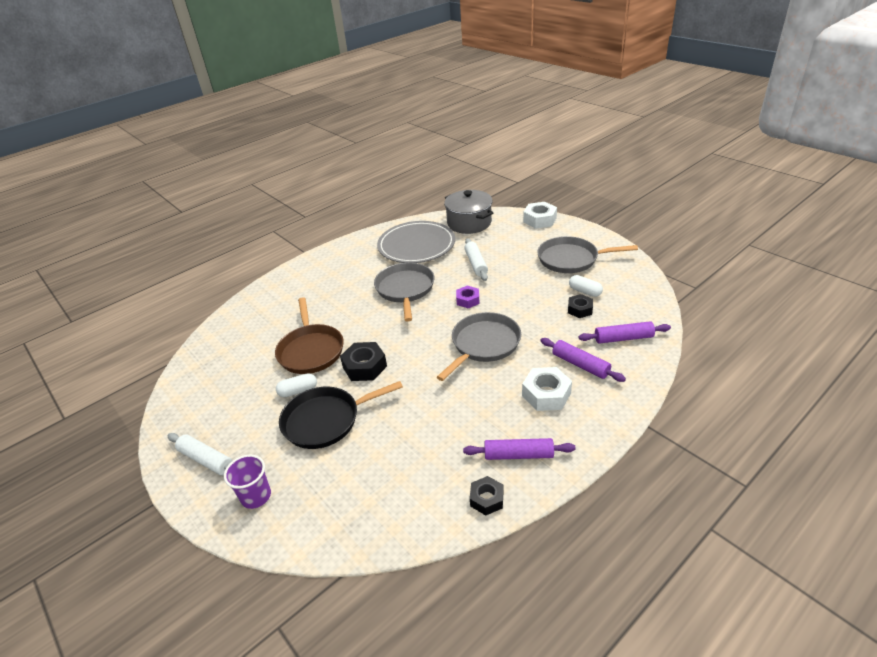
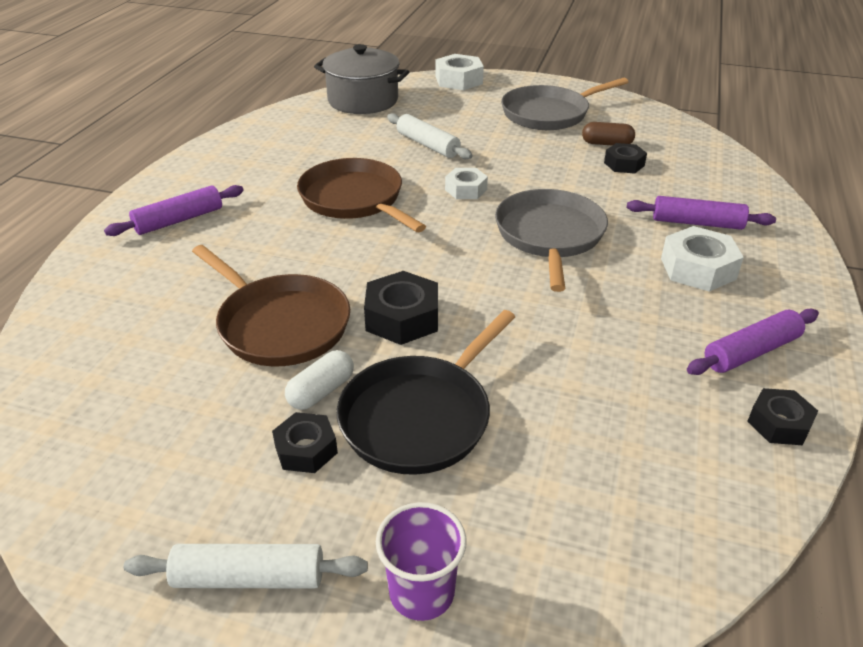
camera: 35 degrees left, 0 degrees up
grey pan [374,263,434,322] -> brown pan [297,158,426,232]
grey plate [377,221,455,263] -> none
purple nut [456,286,480,308] -> white nut [445,168,488,199]
white capsule [569,275,603,297] -> brown capsule [582,122,635,145]
purple rolling pin [579,321,671,344] -> purple rolling pin moved to [104,185,244,236]
none -> black nut [272,412,338,473]

